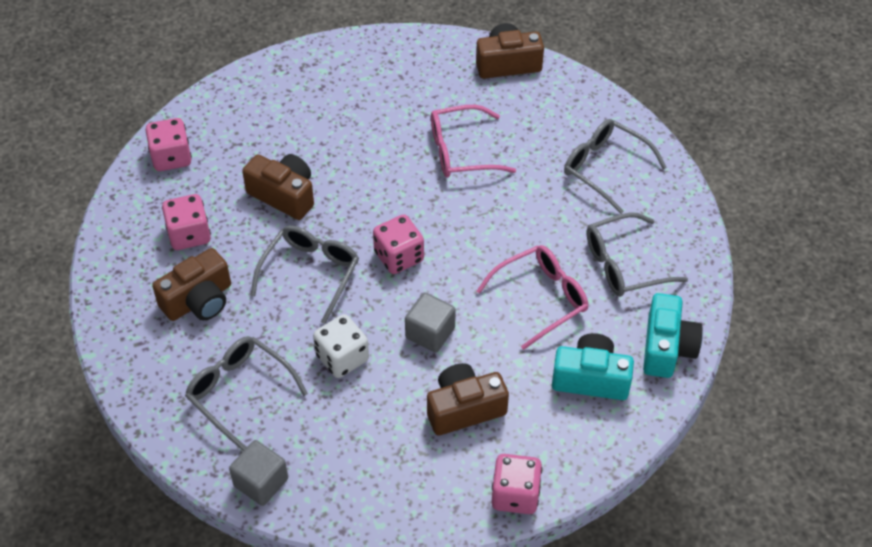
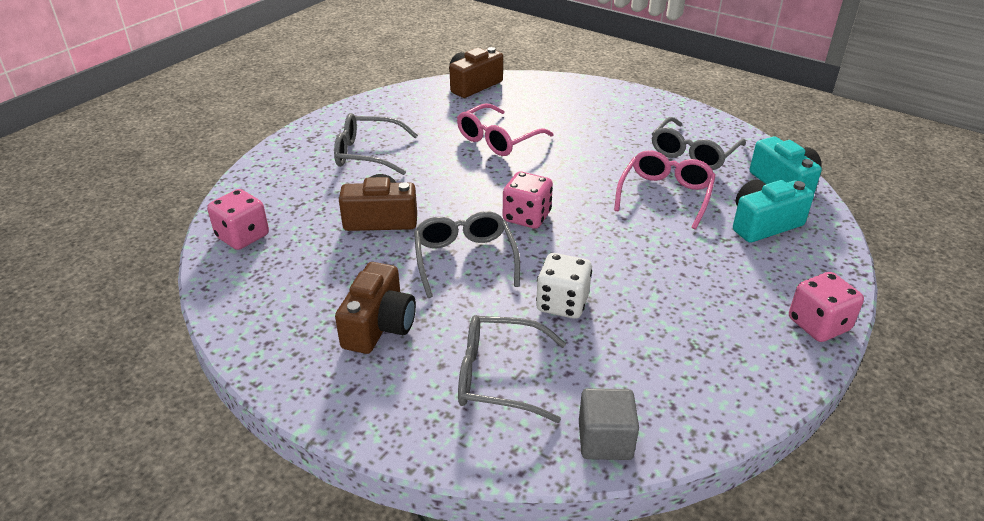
camera: 35 degrees left, 15 degrees down
pink dice [162,194,211,250] -> none
grey cube [405,292,456,353] -> none
brown camera [427,363,509,435] -> none
grey glasses [564,119,667,214] -> grey glasses moved to [334,113,418,175]

